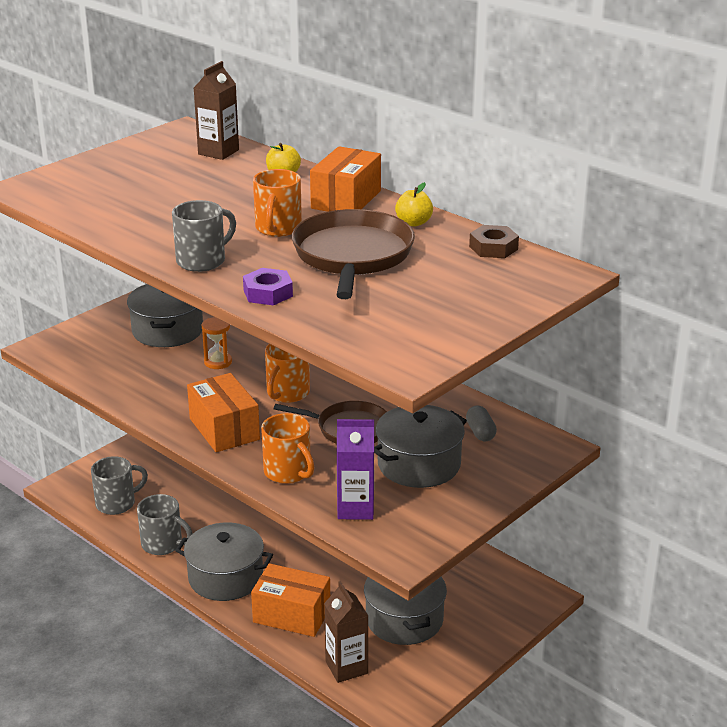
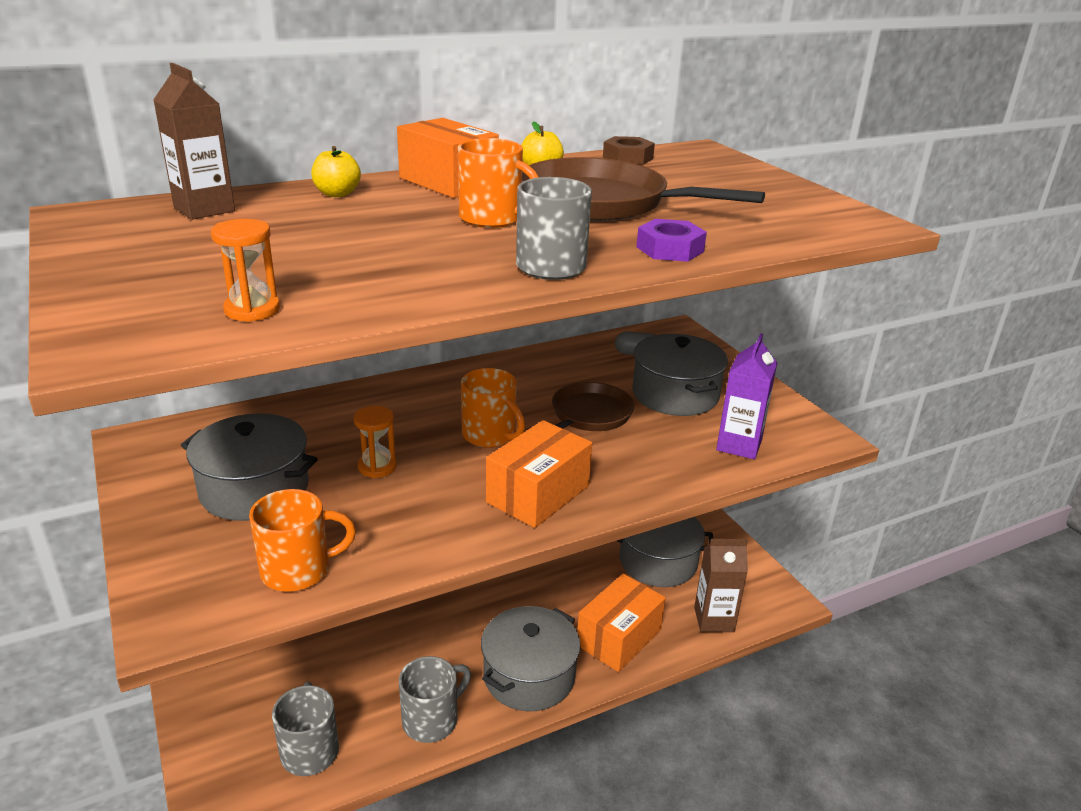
camera: 70 degrees left, 0 degrees up
orange box [187,373,260,452] -> orange box turned 45 degrees counterclockwise [486,420,592,528]
orange mug [261,413,315,484] -> orange mug moved to [249,489,356,592]
none -> orange hourglass [211,219,280,322]

